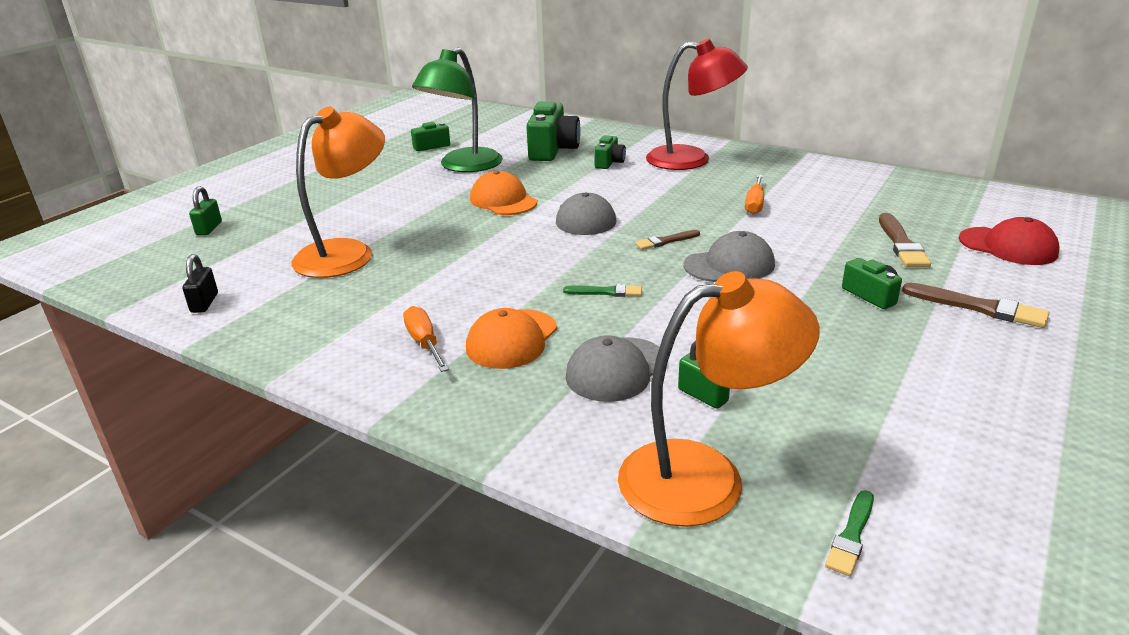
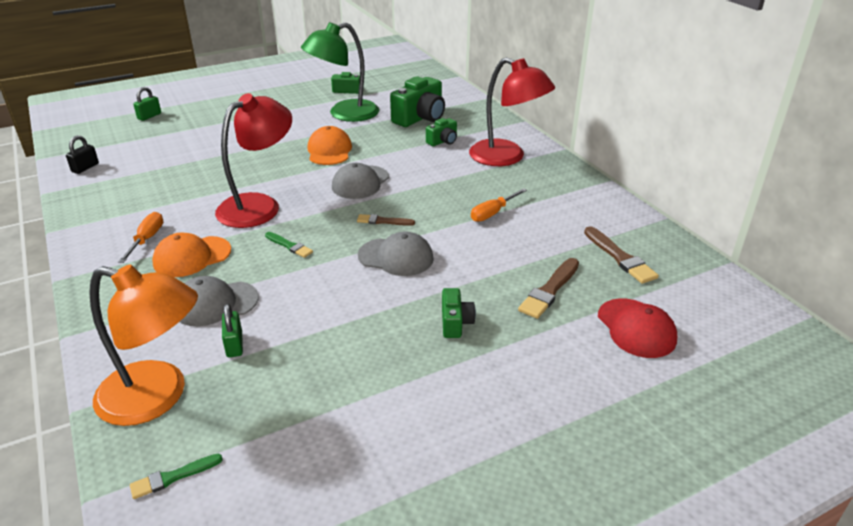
camera: 30 degrees right, 5 degrees up
orange lamp [291,106,385,278] -> none
brown brush [902,283,1049,328] -> brown brush moved to [584,226,659,284]
none -> red lamp [215,93,292,228]

